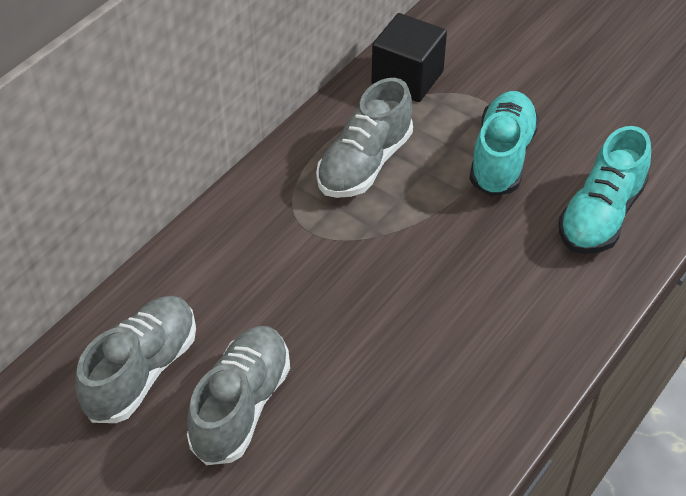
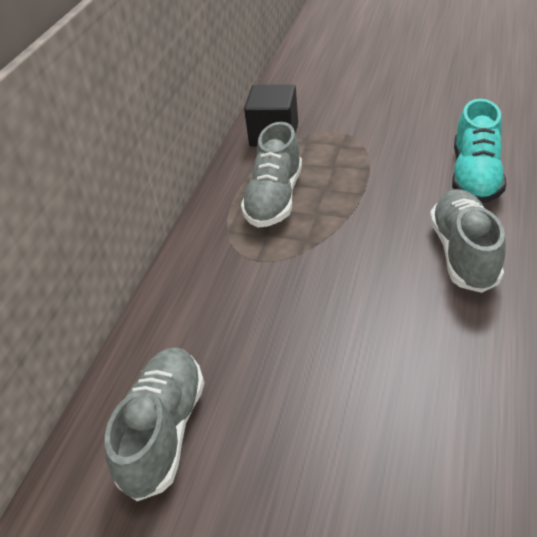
camera: 15 degrees left, 5 degrees down
grey shoe [187,326,290,465] -> grey shoe moved to [430,189,506,293]
turquoise shoe [469,91,539,196] -> none

